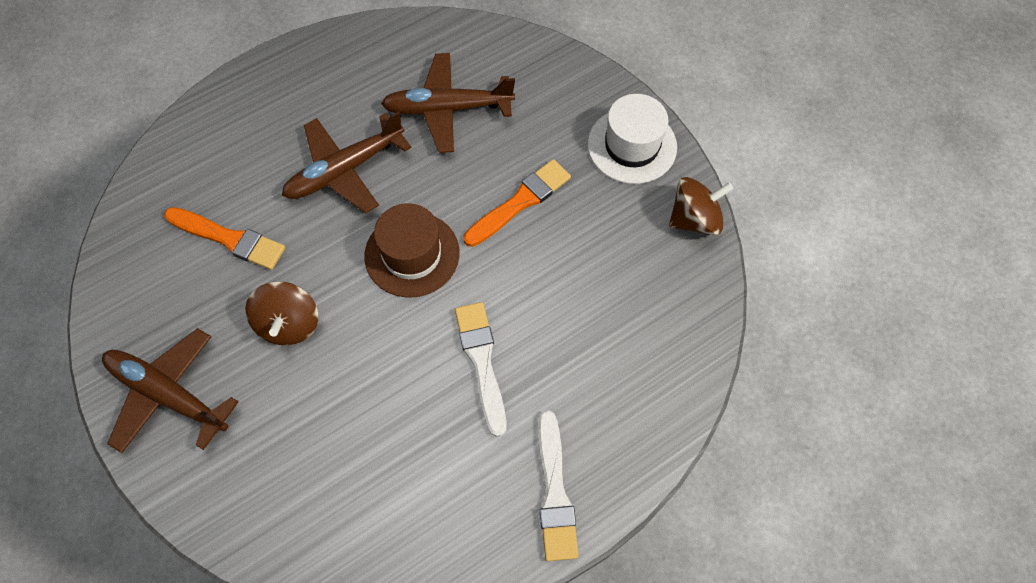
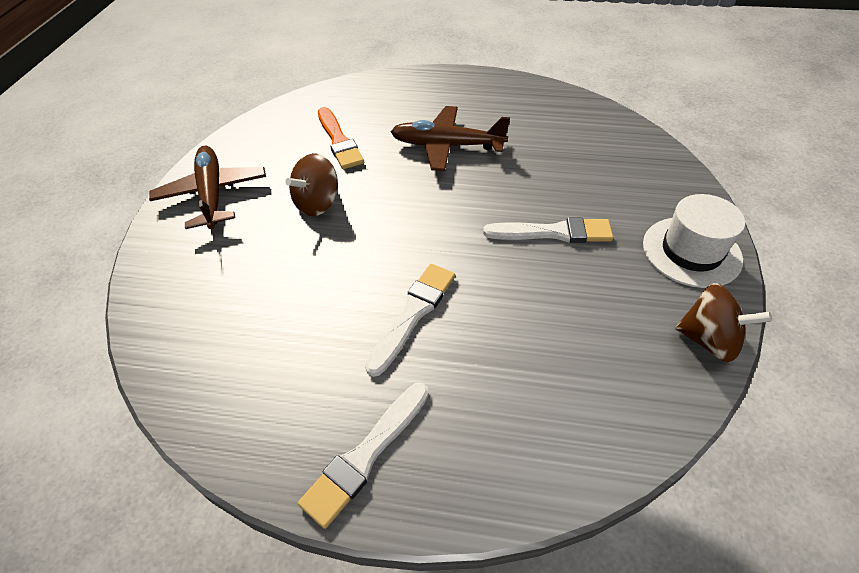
camera: 45 degrees right, 15 degrees down
brown hat [364,203,460,298] -> none
brown plane [381,53,515,153] -> none
orange brush [463,159,571,247] -> white brush [483,217,613,243]

